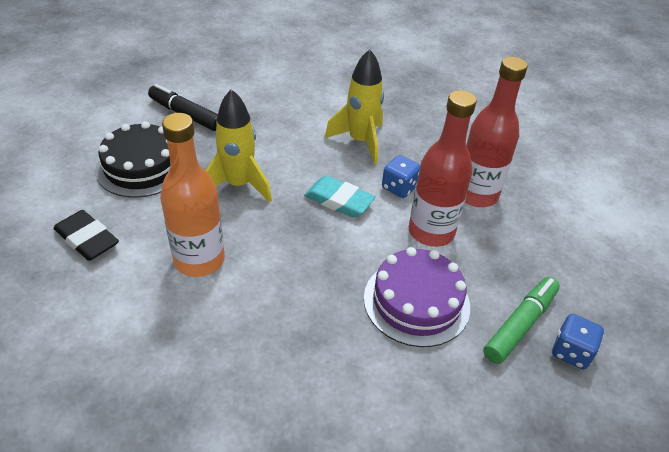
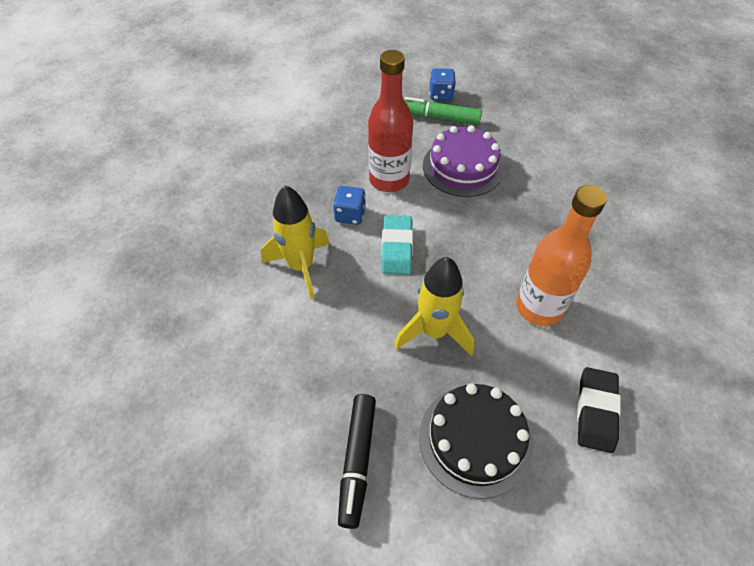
camera: 115 degrees left, 10 degrees up
red bottle [465,57,528,207] -> none

